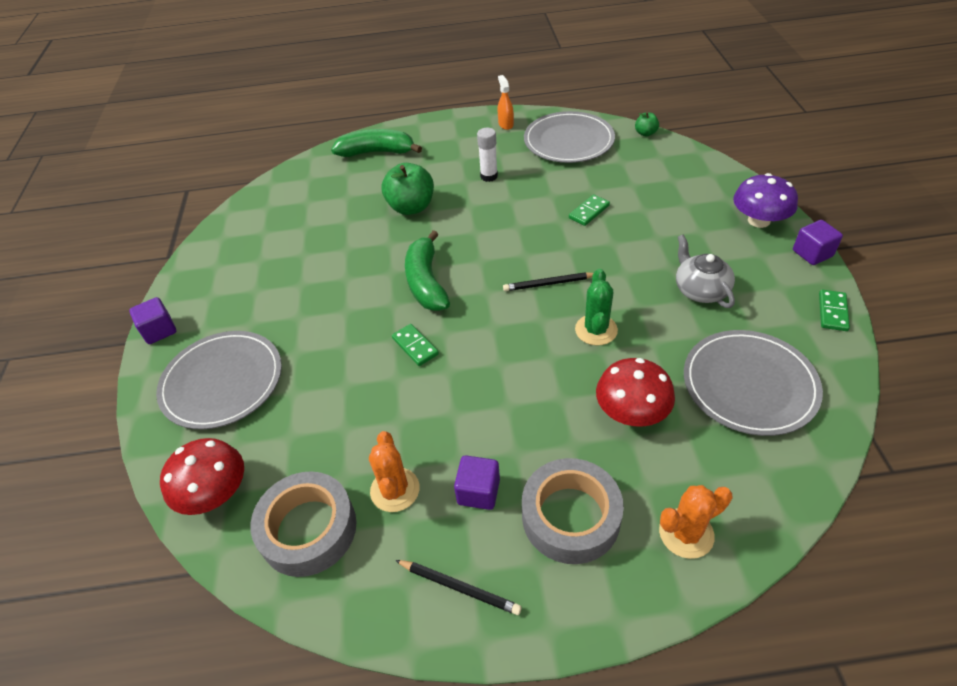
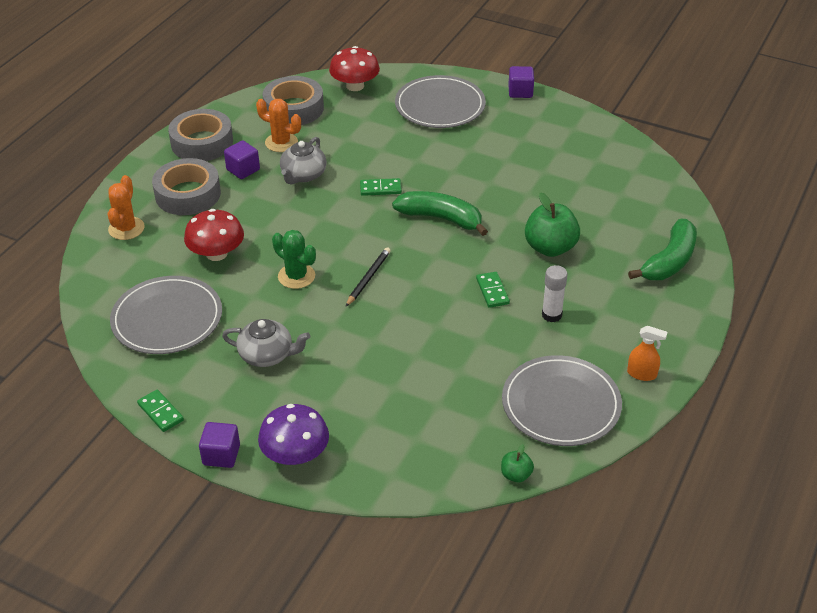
camera: 120 degrees right, 5 degrees down
black pencil [395,560,522,615] -> grey tape [168,109,233,161]
green domino [569,194,610,226] -> green domino moved to [476,272,510,308]
none -> grey teapot [280,137,327,184]

